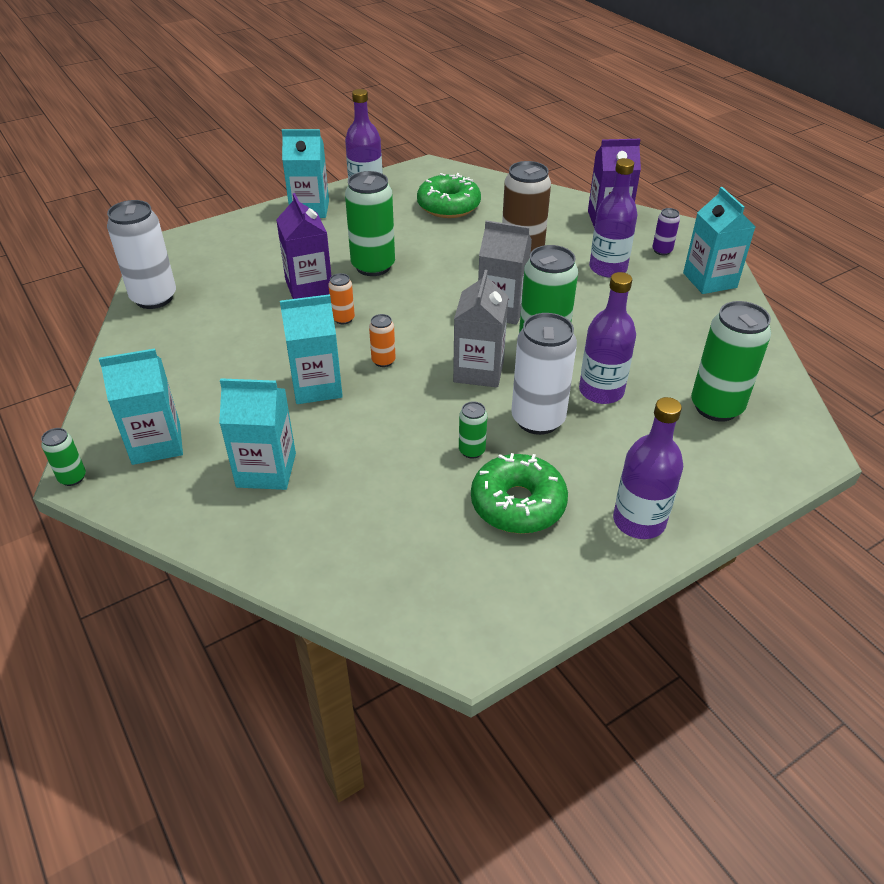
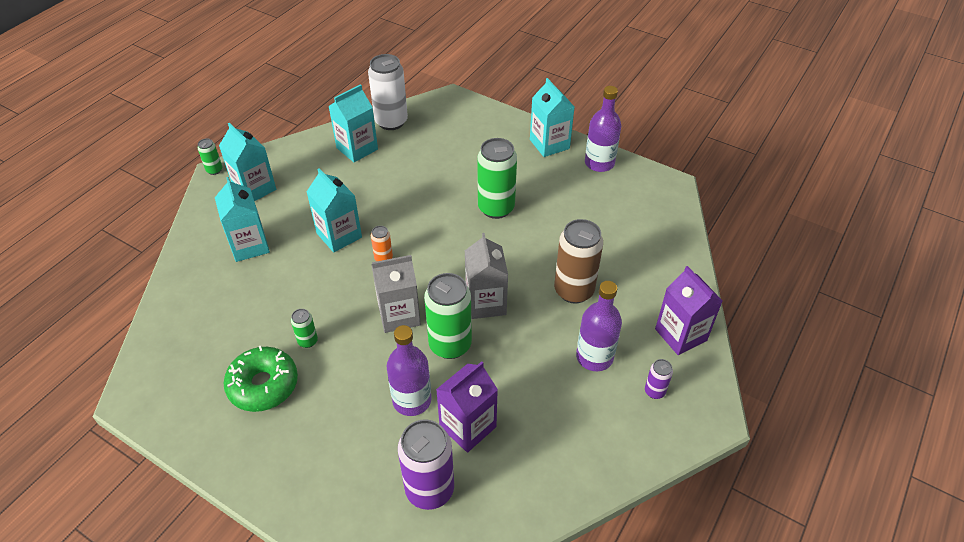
camera: 65 degrees right, 5 degrees up
purple carton [276,193,332,299] -> purple carton moved to [436,361,498,453]
orange can [328,273,355,325] -> none
green donut [417,173,481,218] -> none
white can [511,313,577,435] -> none
purple bottle [613,397,683,539] -> none
turquoise carton [683,187,755,294] -> turquoise carton moved to [329,84,378,162]
green can [691,301,771,422] -> purple can [398,419,454,510]

